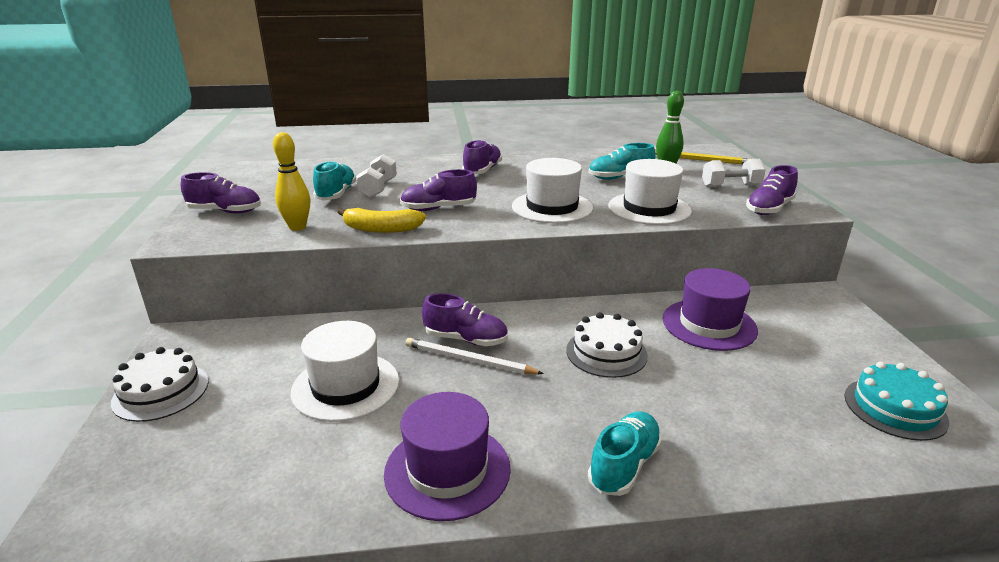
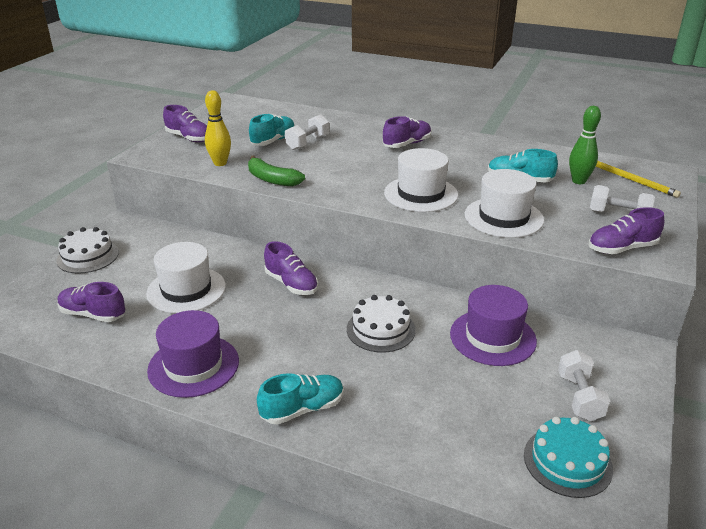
camera: 30 degrees right, 5 degrees up
yellow banana [338,208,426,233] -> green banana [248,156,305,186]
purple shoe [400,169,477,211] -> purple shoe moved to [58,282,126,322]
white pencil [406,338,544,374] -> none
none -> white dumbbell [558,350,610,421]

